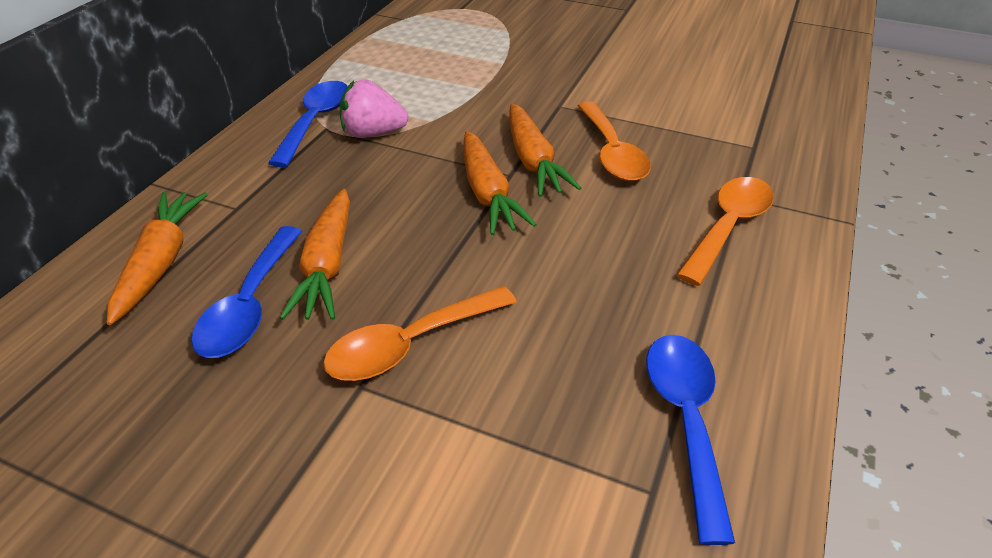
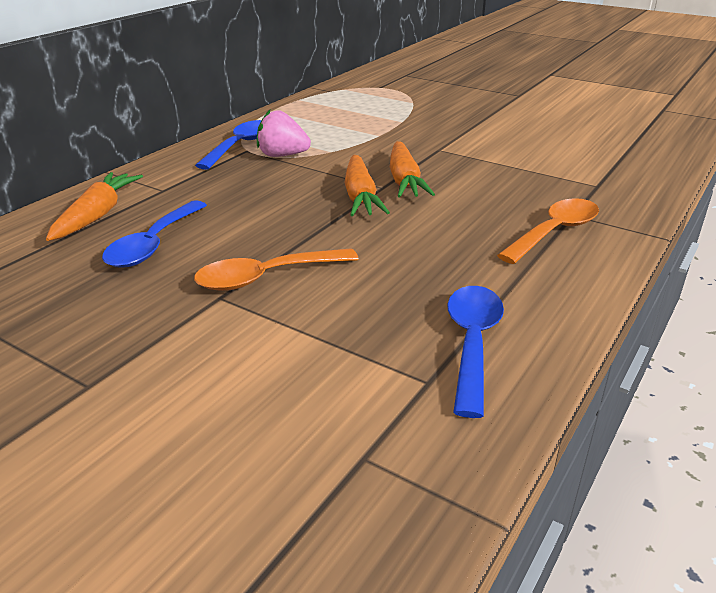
camera: 10 degrees right, 10 degrees down
orange carrot [280,189,350,320] -> none
orange spoon [578,101,651,181] -> none

